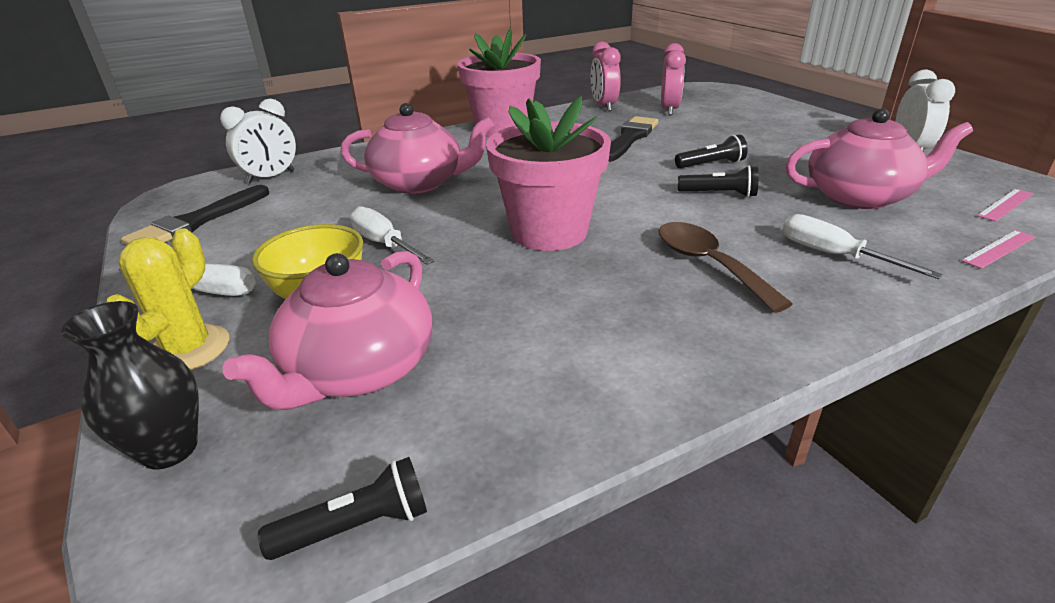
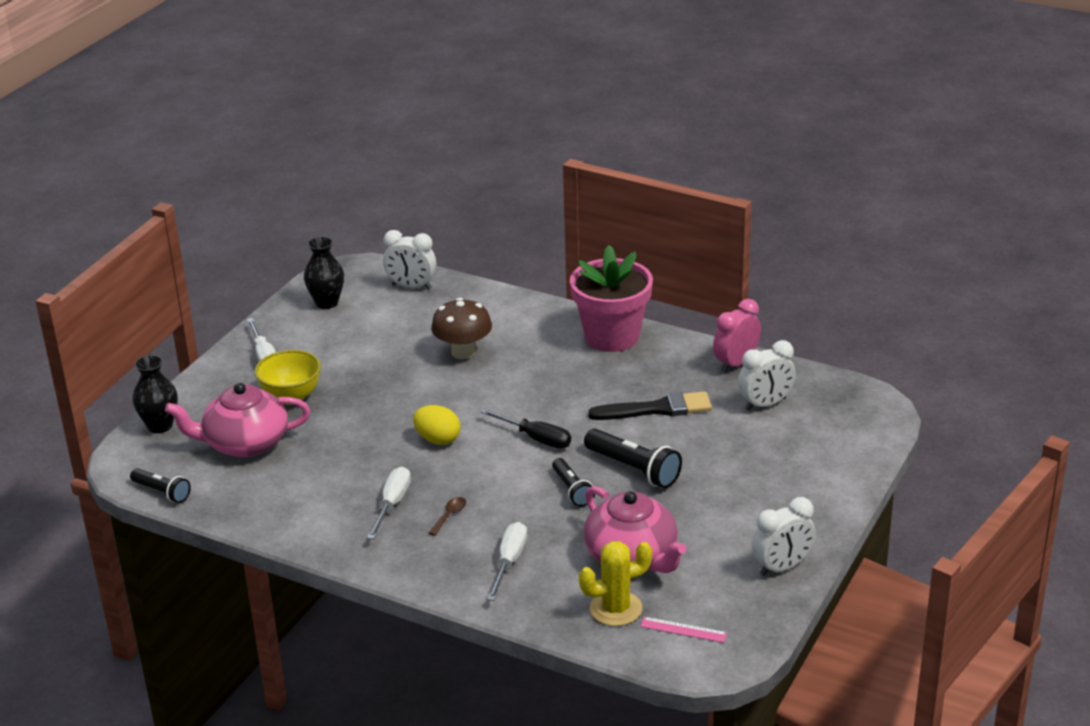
camera: 55 degrees right, 0 degrees up
yellow cactus [106,228,229,370] -> yellow cactus moved to [579,541,652,626]
black brush [121,185,269,245] -> black vase [304,236,344,309]
pink teapot [341,103,494,194] -> brown mushroom [431,298,492,359]
white screwdriver [350,206,435,265] -> white screwdriver moved to [367,467,411,540]
pink flower pot [486,96,611,251] -> yellow egg [413,405,461,445]
brown spoon [659,222,793,313] -> brown spoon [429,497,466,536], size x0.49
pink clock [661,43,686,116] -> white clock [738,340,796,411]
black flashlight [675,134,748,168] -> black flashlight [584,428,682,488], size x1.57
pink ruler [961,230,1036,269] -> none
none -> black screwdriver [480,409,571,449]

